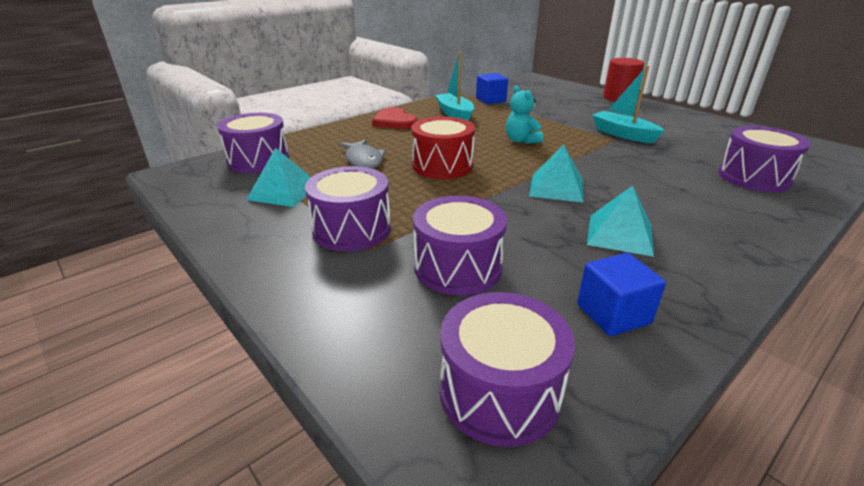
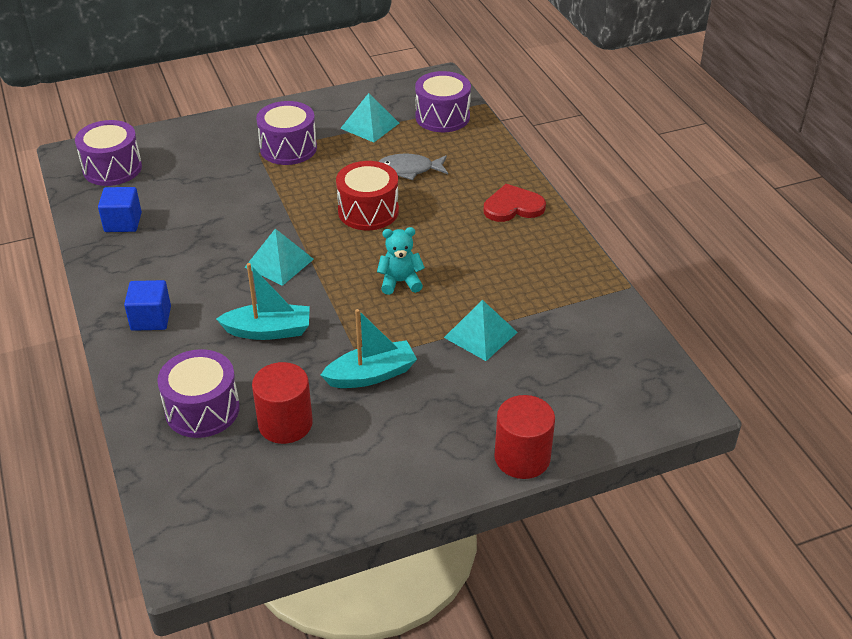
camera: 110 degrees right, 10 degrees up
purple drum [413,196,507,295] -> none
turquoise boat [435,52,474,121] -> turquoise boat moved to [216,263,310,340]
blue cube [476,73,508,104] -> blue cube moved to [124,280,171,331]
turquoise pyramid [587,186,654,257] -> turquoise pyramid moved to [444,300,518,361]
none -> red cylinder [252,362,313,444]

